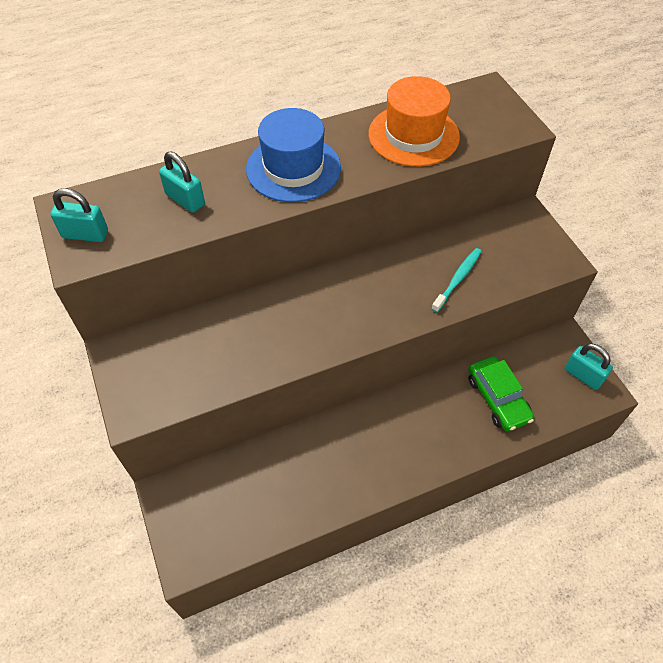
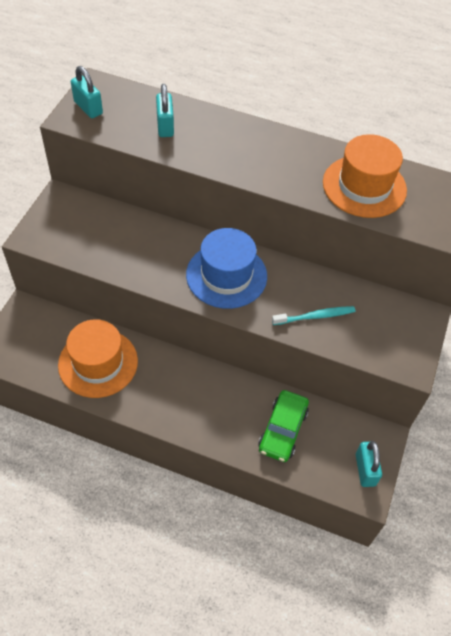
camera: 40 degrees right, 0 degrees up
blue hat [246,108,341,202] -> blue hat moved to [186,228,267,309]
none -> orange hat [58,319,138,398]

